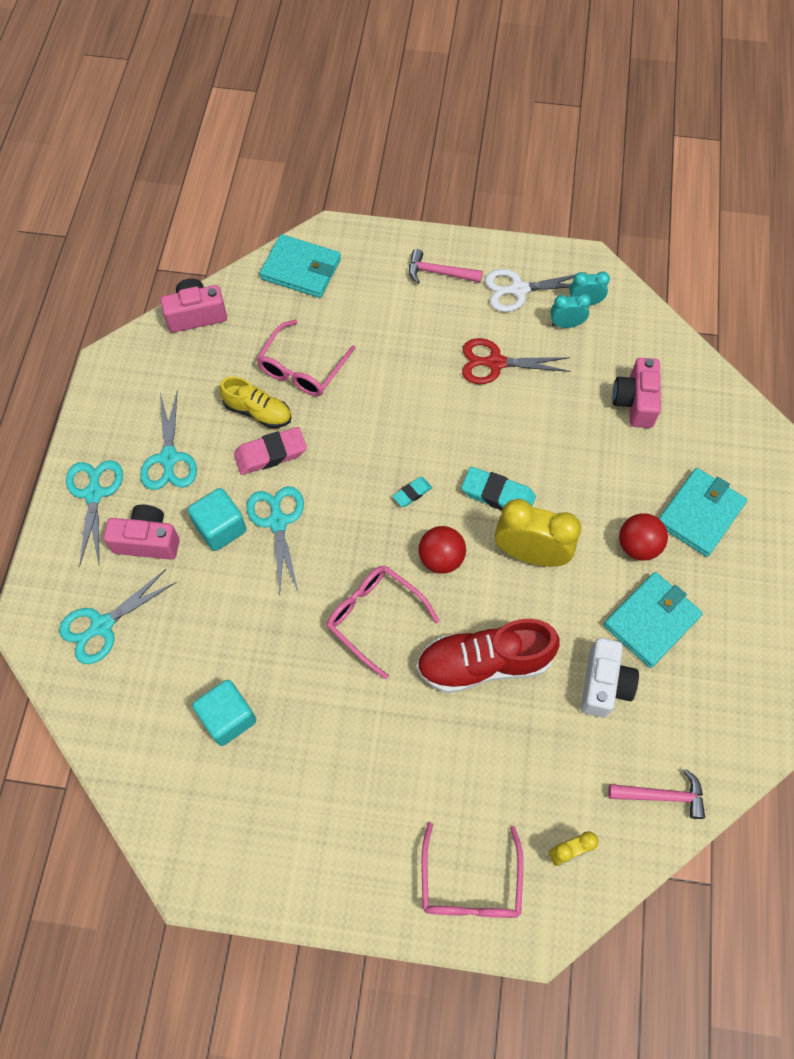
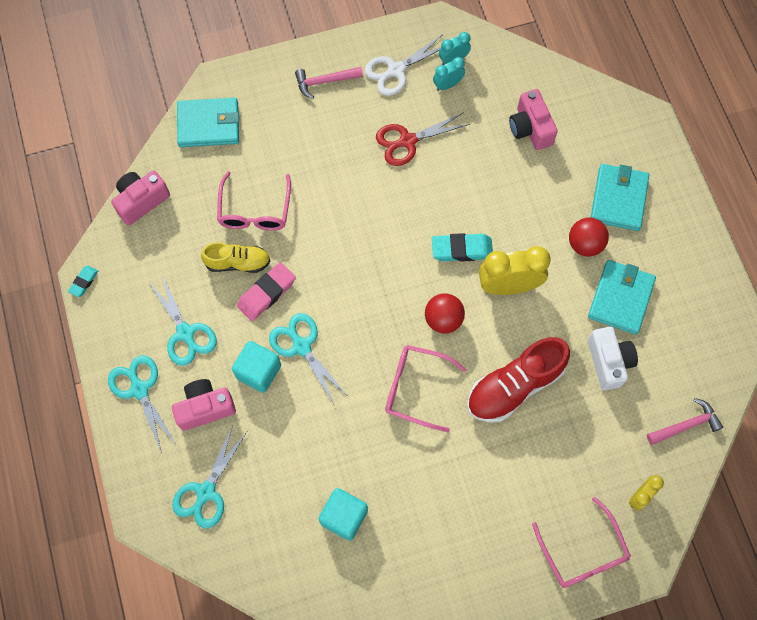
camera: 25 degrees left, 5 degrees up
turquoise eraser [392,477,432,507] -> turquoise eraser moved to [68,266,98,297]

